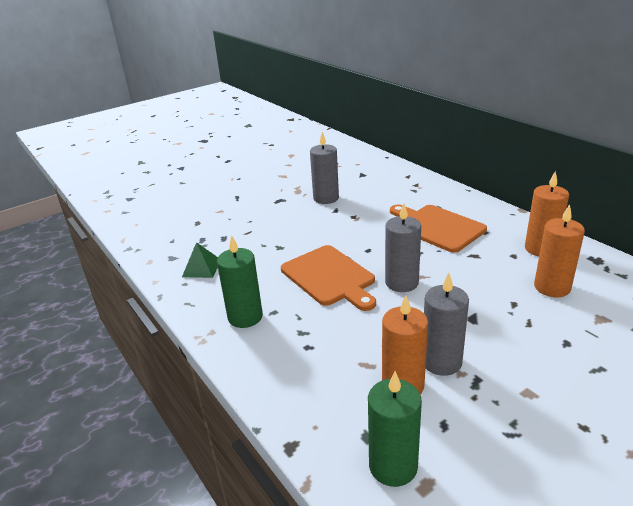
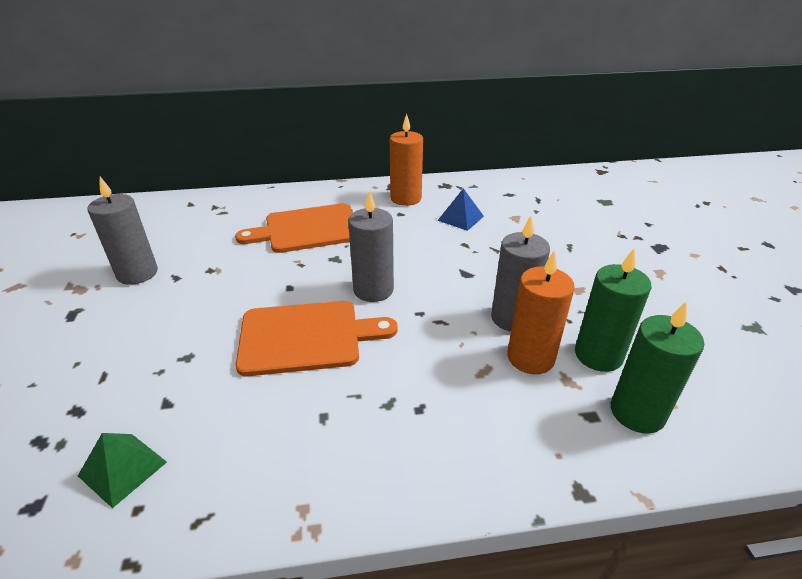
camera: 65 degrees left, 5 degrees up
green candle [217,235,263,328] -> green candle moved to [575,249,652,372]
orange candle [534,204,585,297] -> blue pyramid [437,188,484,231]

